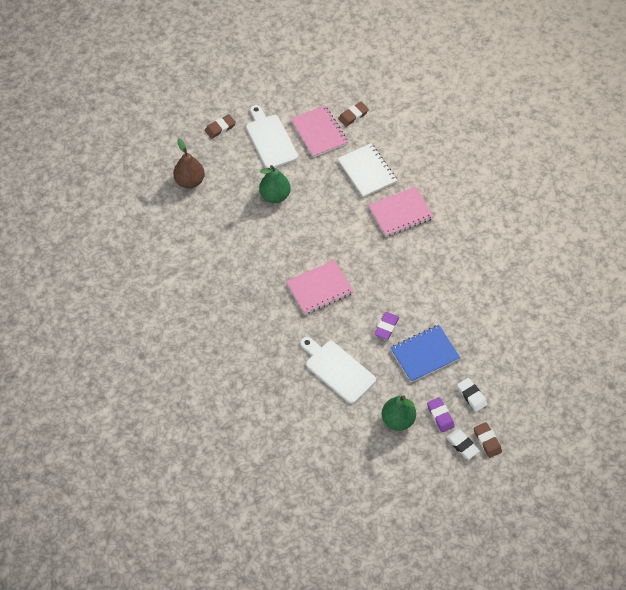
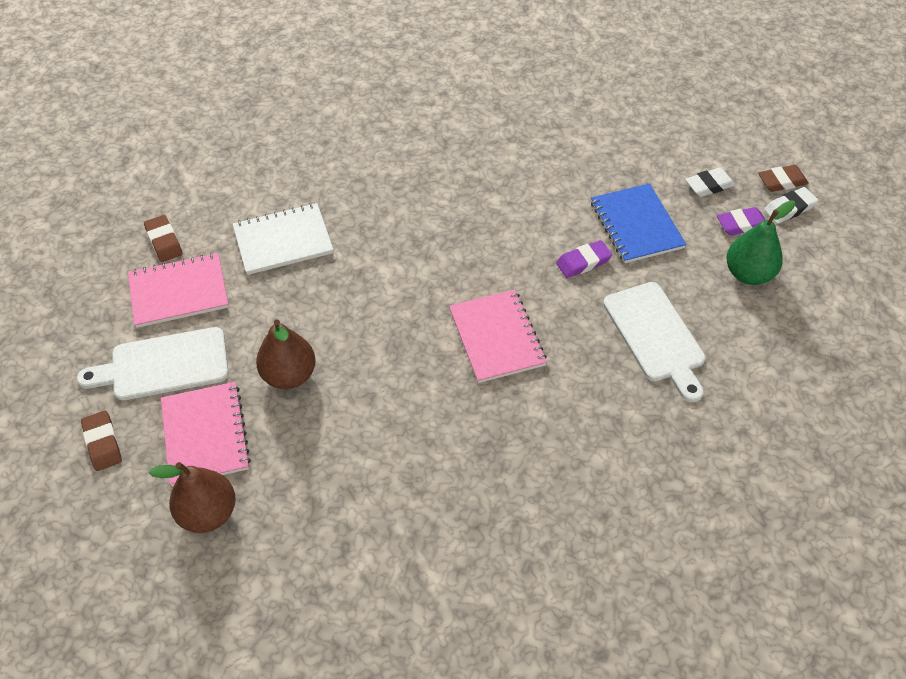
camera: 80 degrees left, 5 degrees down
green pear [259,165,291,203] -> brown pear [256,319,316,389]
white cutting board [300,337,376,404] -> white cutting board turned 75 degrees counterclockwise [603,282,706,402]
pink notebook [368,187,434,237] -> pink notebook moved to [161,382,251,487]
purple eraser [374,312,399,340] -> purple eraser turned 60 degrees counterclockwise [556,240,612,278]

